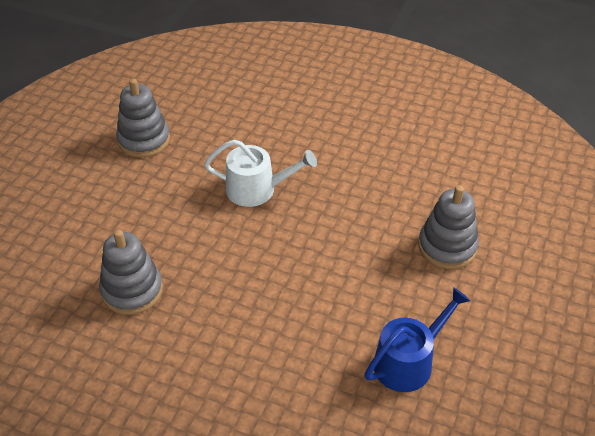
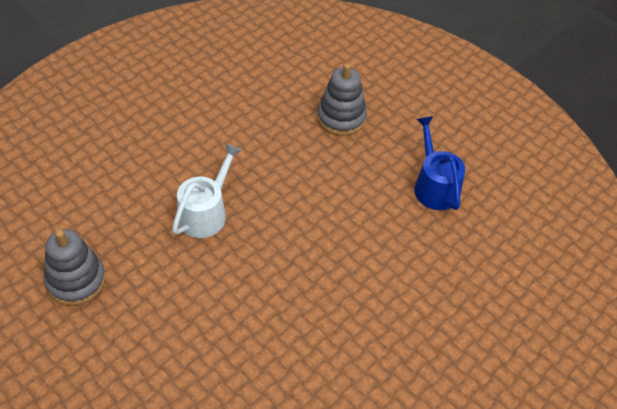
camera: 70 degrees left, 5 degrees up
grey stacking toy [99,230,163,315] -> none

